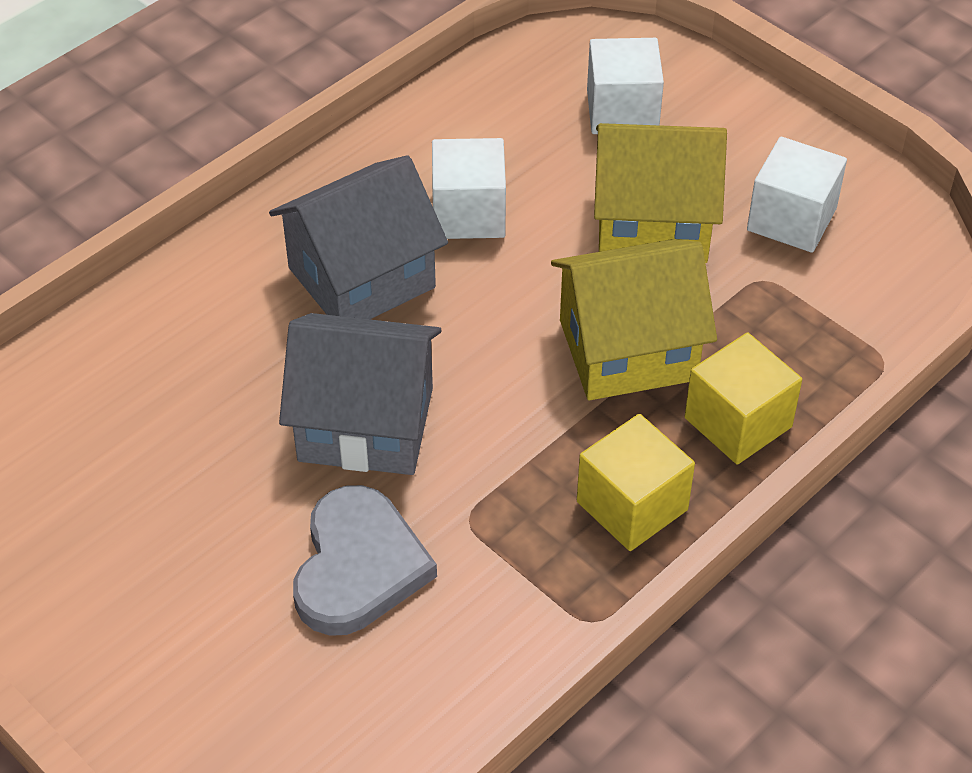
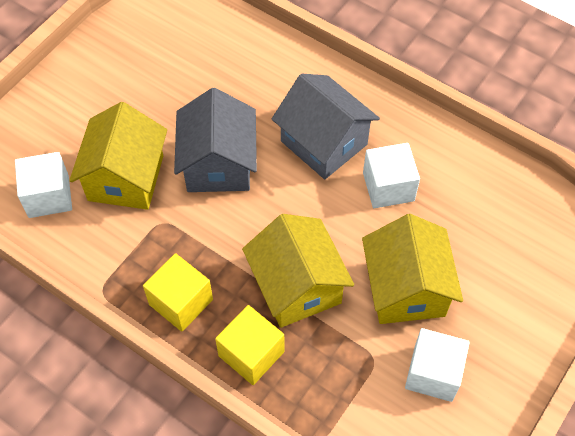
camera: 80 degrees right, 10 degrees up
grey heart [293,485,437,636] -> yellow house [69,102,167,210]
white cube [587,38,664,134] -> white cube moved to [15,152,72,218]

